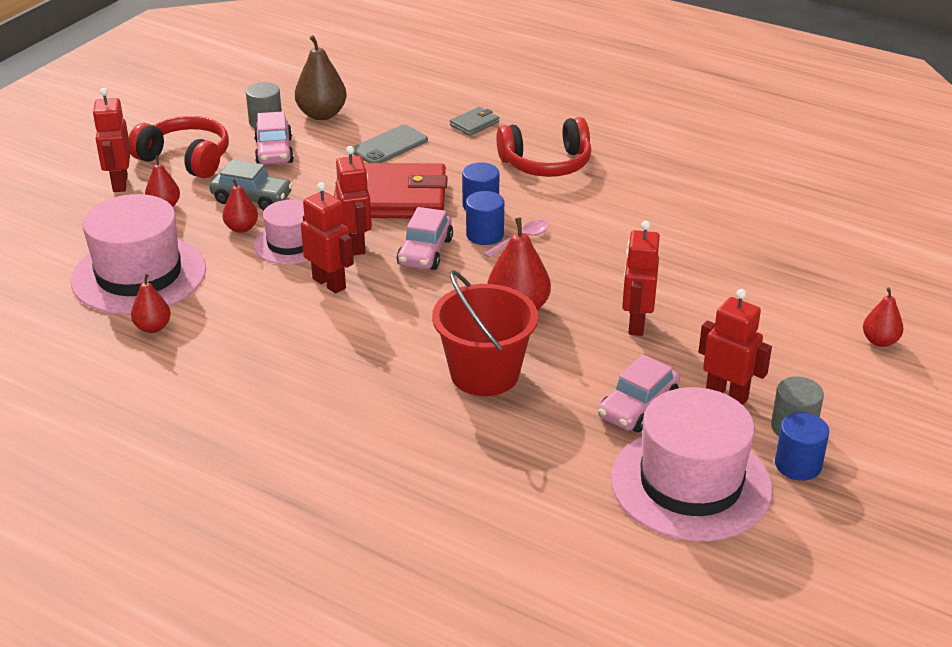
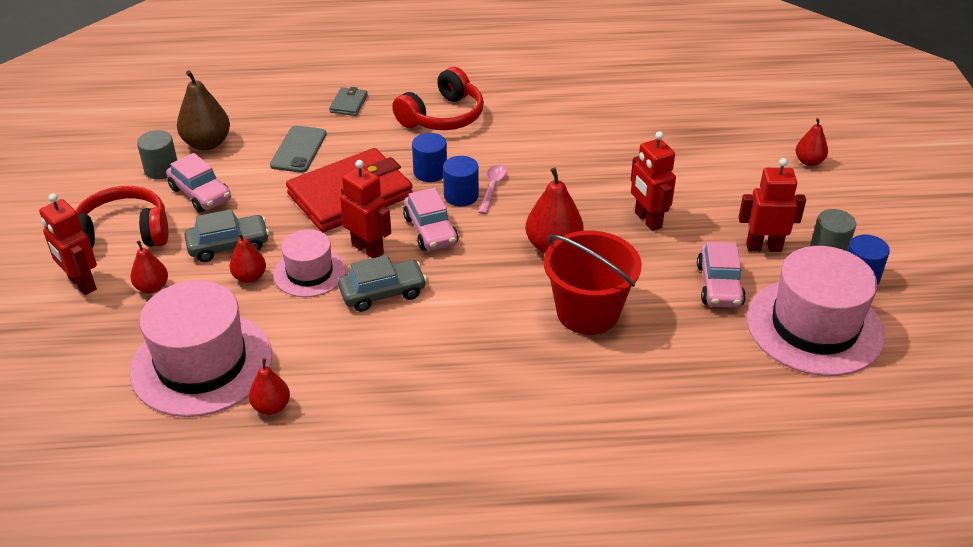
camera: 35 degrees left, 5 degrees up
red robot [301,182,354,294] -> grey car [338,255,427,312]

